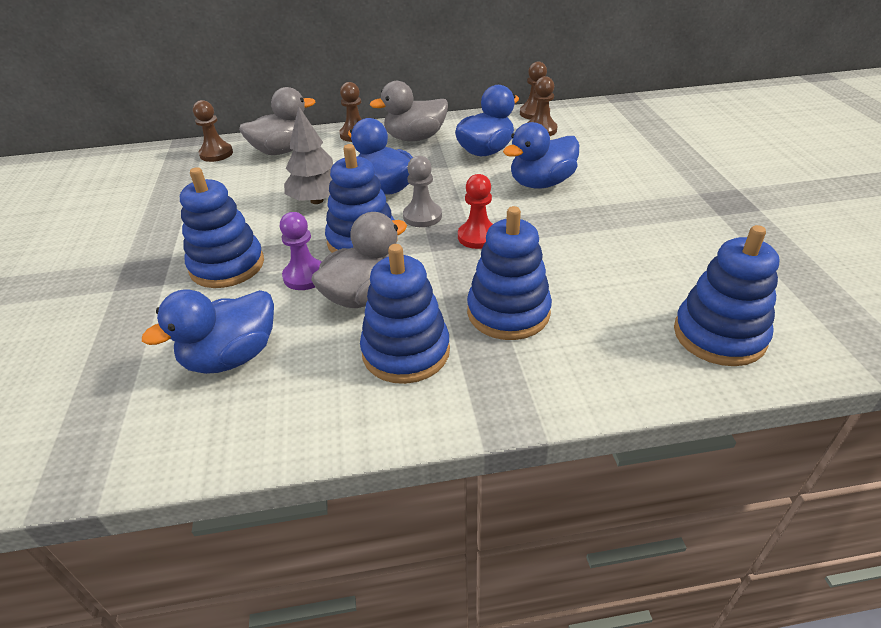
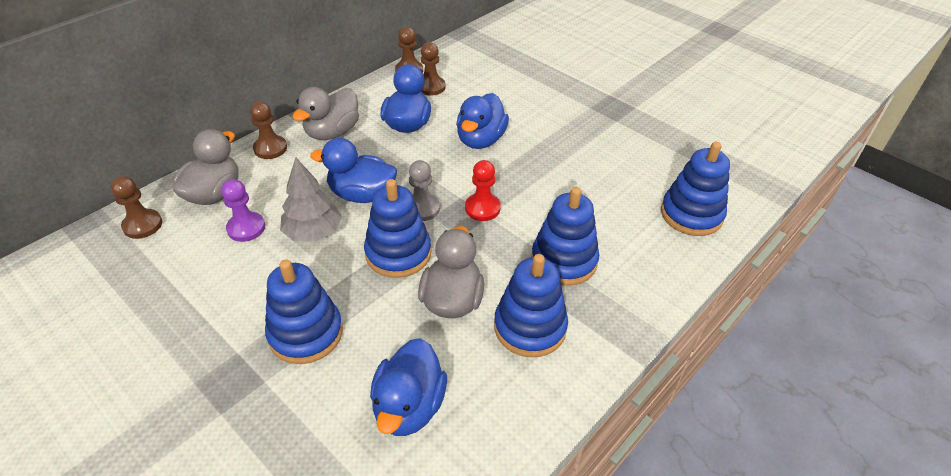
camera: 40 degrees left, 5 degrees up
purple pawn [280,212,322,290] -> purple pawn moved to [221,179,265,242]

